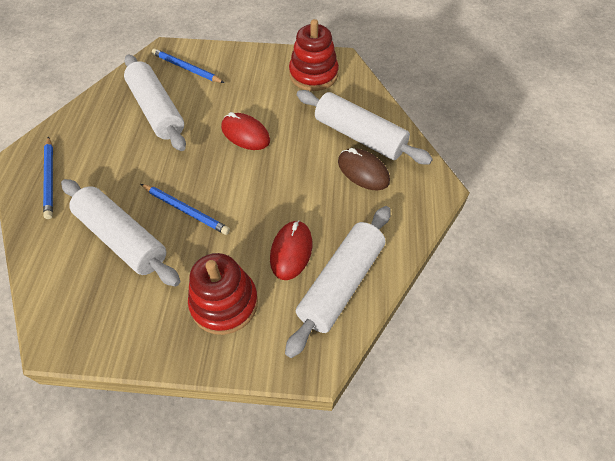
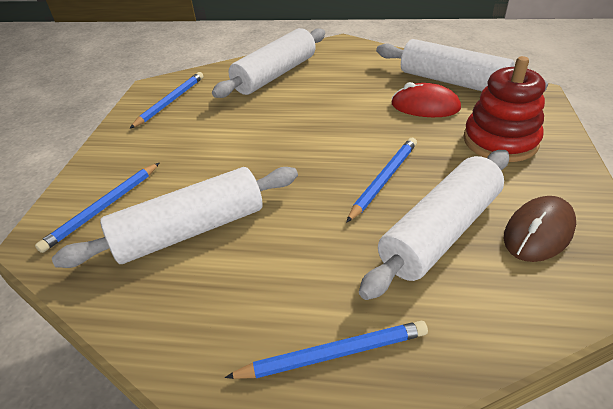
camera: 85 degrees left, 15 degrees down
red mouse [221,112,270,150] -> none
red stacking toy [289,19,339,91] -> blue pencil [129,72,203,129]
brown mouse [338,148,390,190] -> brown mouse moved to [504,196,576,262]

